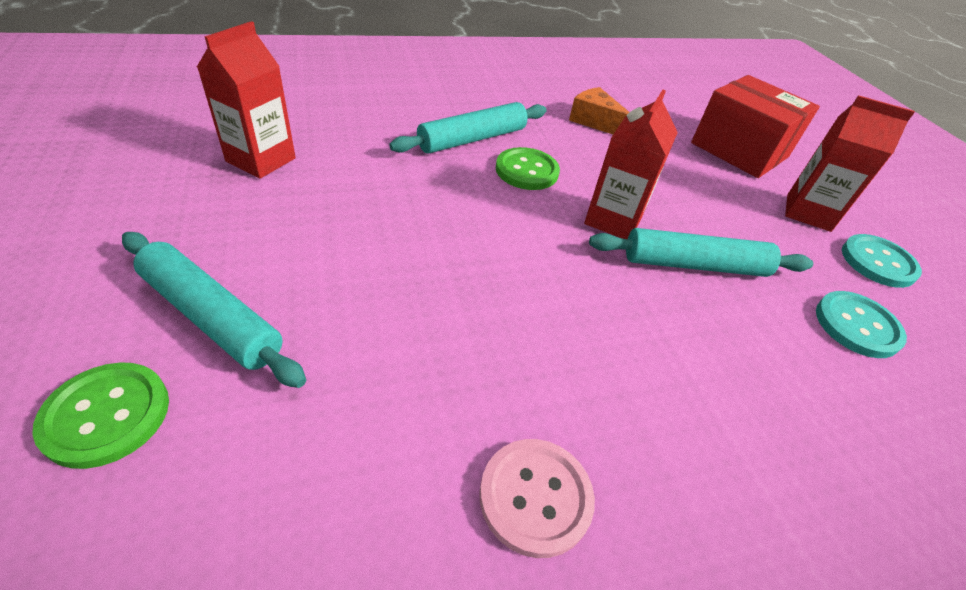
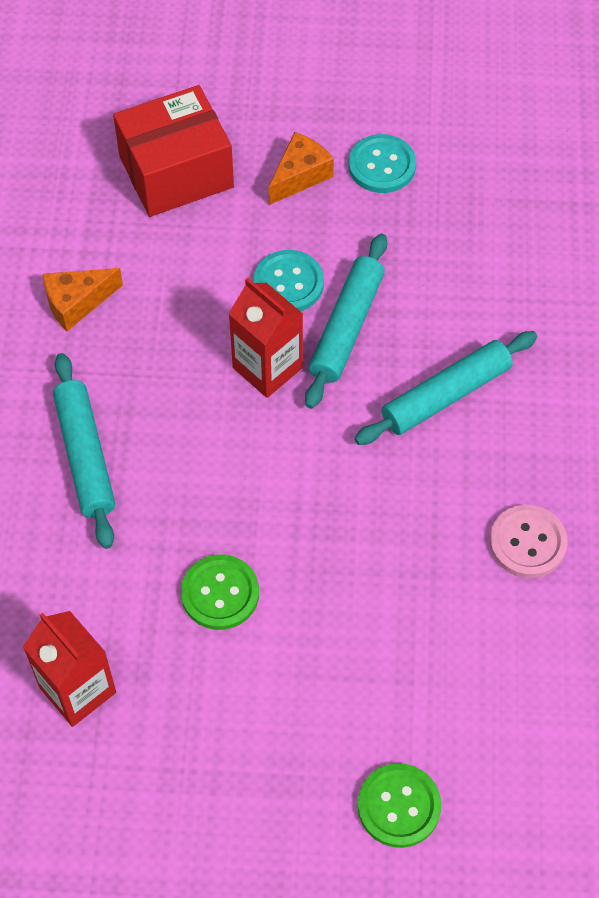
camera: 65 degrees left, 15 degrees up
turquoise rolling pin [122,232,306,388] -> turquoise rolling pin moved to [355,331,537,445]
green button [496,147,560,190] -> green button moved to [181,555,259,630]
red carton [785,95,915,232] -> orange cheese [268,132,334,205]
turquoise button [816,291,907,358] -> turquoise button moved to [254,250,324,311]

